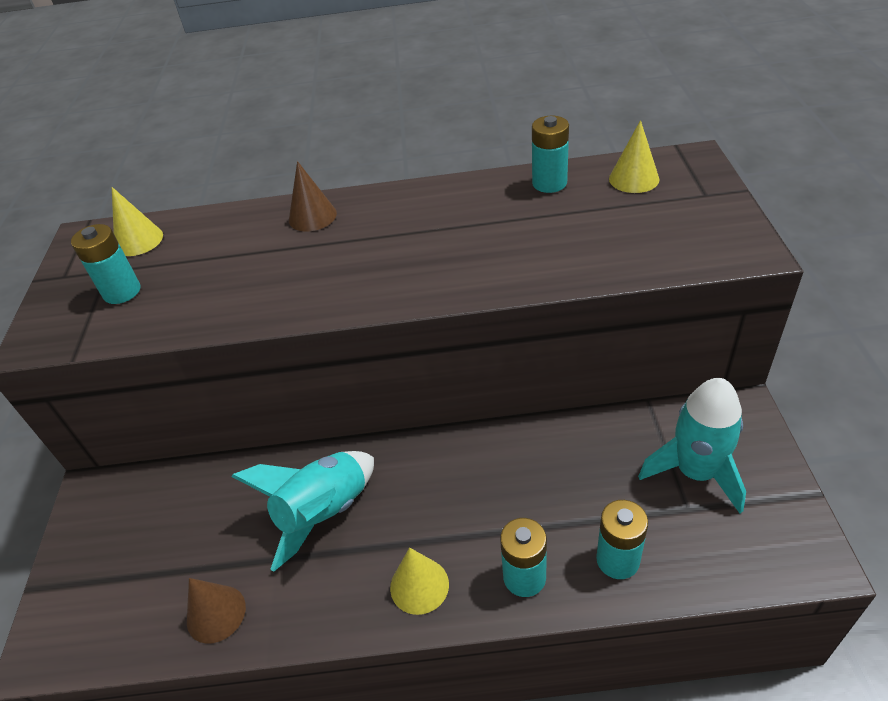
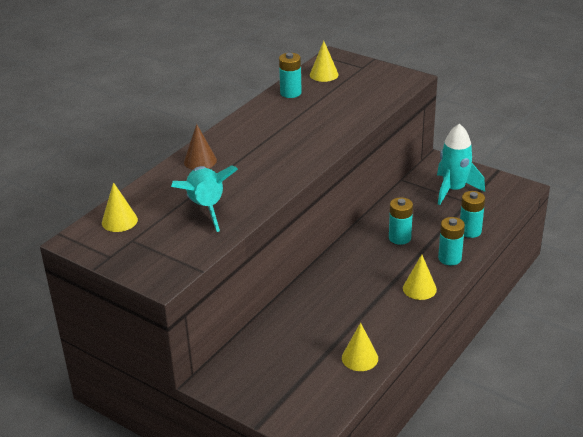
camera: 55 degrees left, 10 degrees down
turquoise battery [71,224,140,304] -> turquoise battery moved to [389,197,413,245]
brown cone [187,578,246,644] -> yellow cone [342,322,378,371]
turquoise rocket [232,451,374,572] -> turquoise rocket moved to [171,165,238,232]

